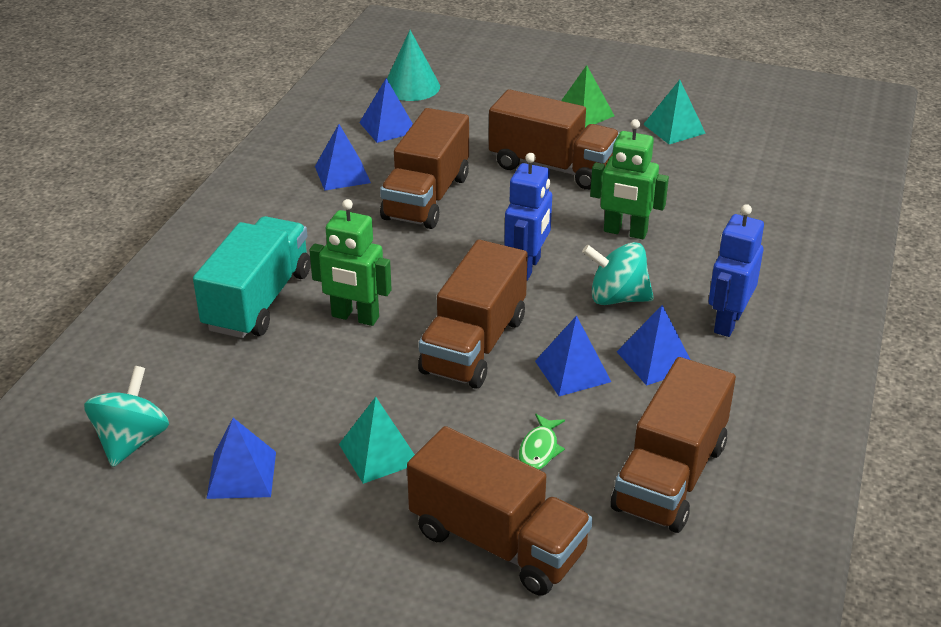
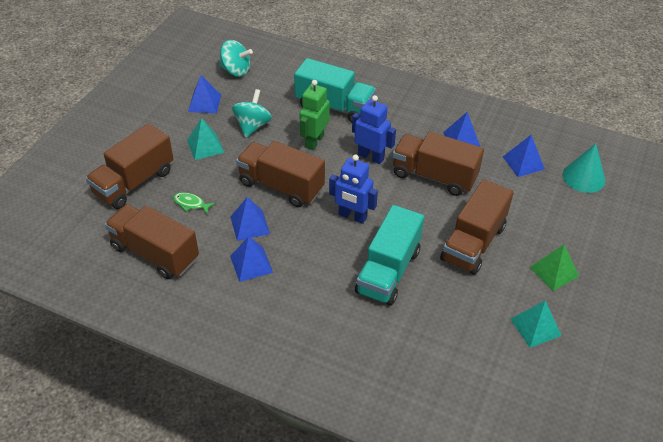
camera: 95 degrees right, 10 degrees up
turquoise spinning top [582,242,654,305] -> turquoise spinning top moved to [232,89,272,138]
green robot [590,119,669,239] -> turquoise truck [355,205,424,305]
blue robot [709,204,764,337] -> blue robot moved to [352,95,396,164]

